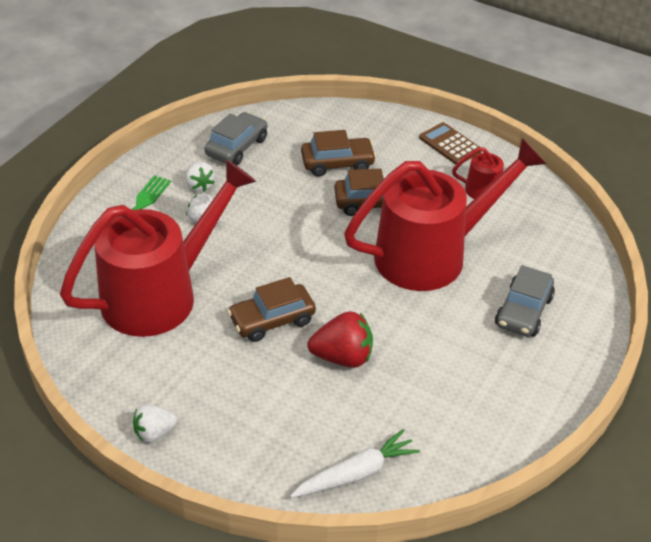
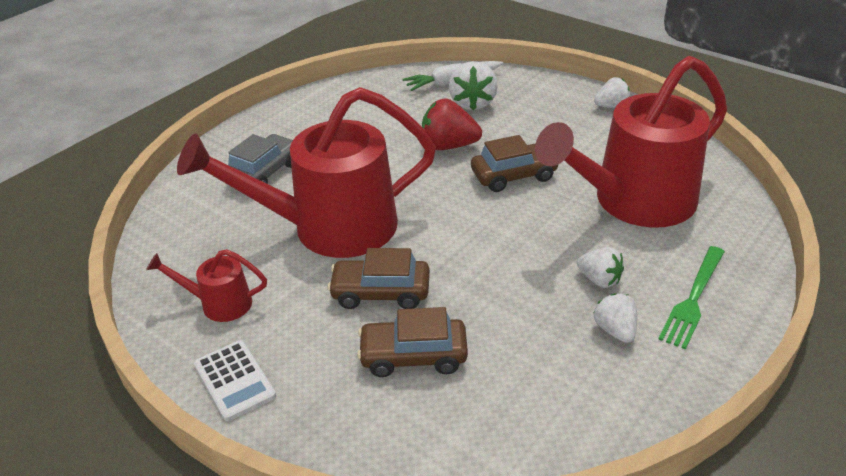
camera: 170 degrees left, 5 degrees down
grey car [205,112,267,165] -> none
brown calculator [419,122,481,165] -> white calculator [194,340,276,421]
none -> white strawberry [449,61,498,110]

